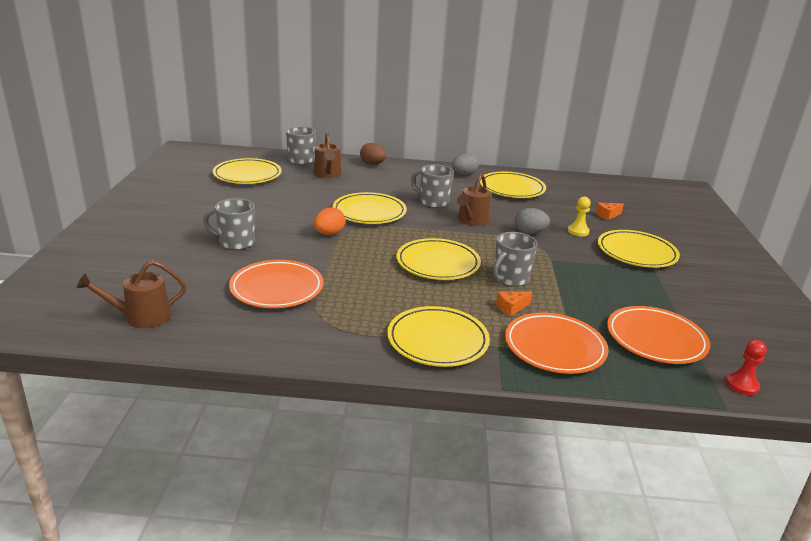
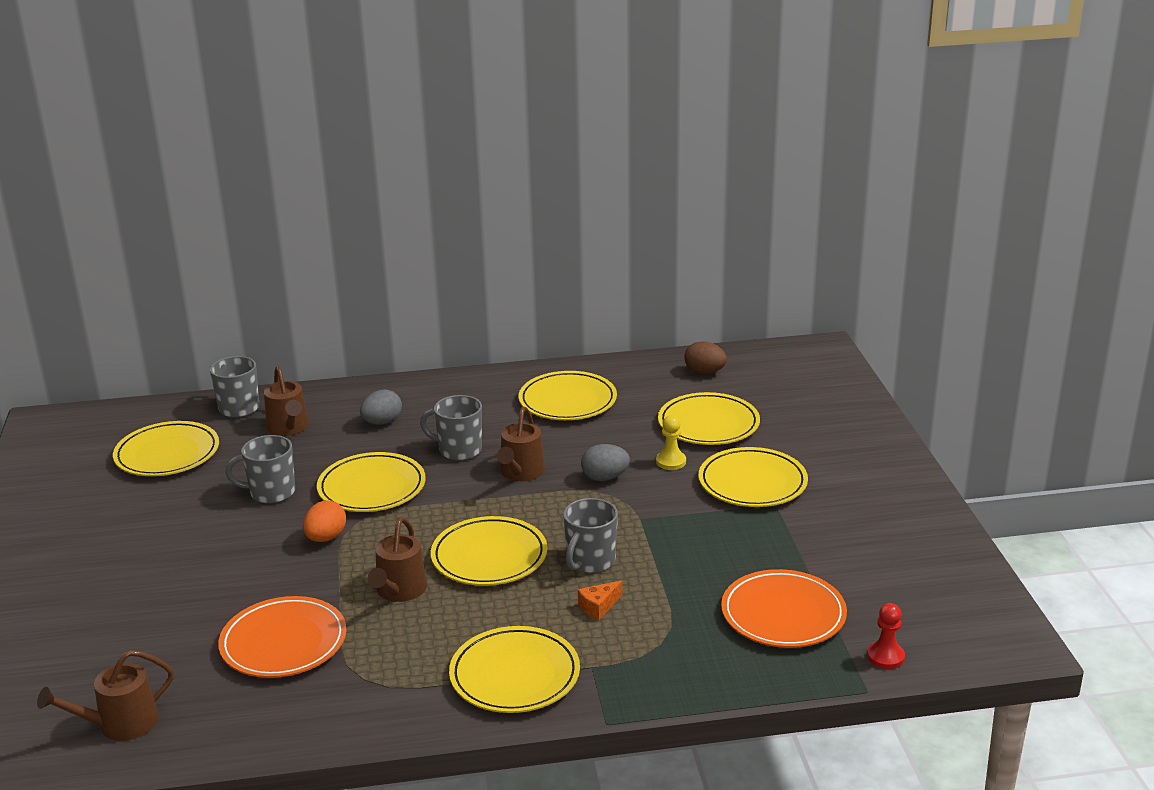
camera: 10 degrees left, 0 degrees up
grey mug [203,198,255,250] -> grey mug moved to [225,435,295,504]
brown egg [360,143,386,165] -> brown egg moved to [684,341,727,374]
grey egg [452,153,479,175] -> grey egg moved to [360,389,402,425]
orange plate [505,313,609,374] -> none
orange cheese [596,203,624,220] -> yellow plate [658,392,760,445]
none -> brown watering can [368,517,427,602]

